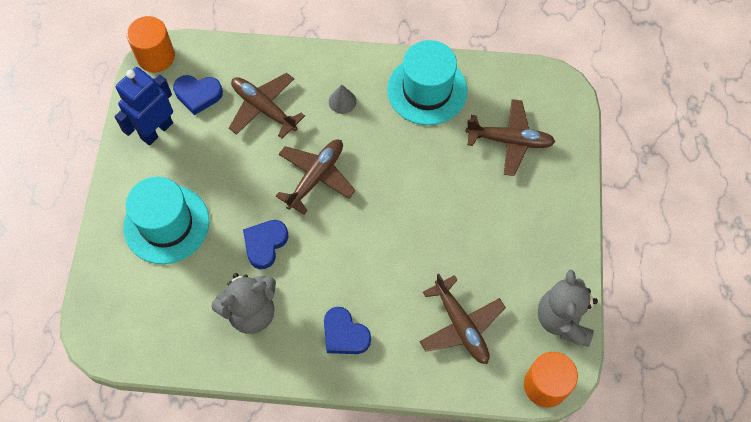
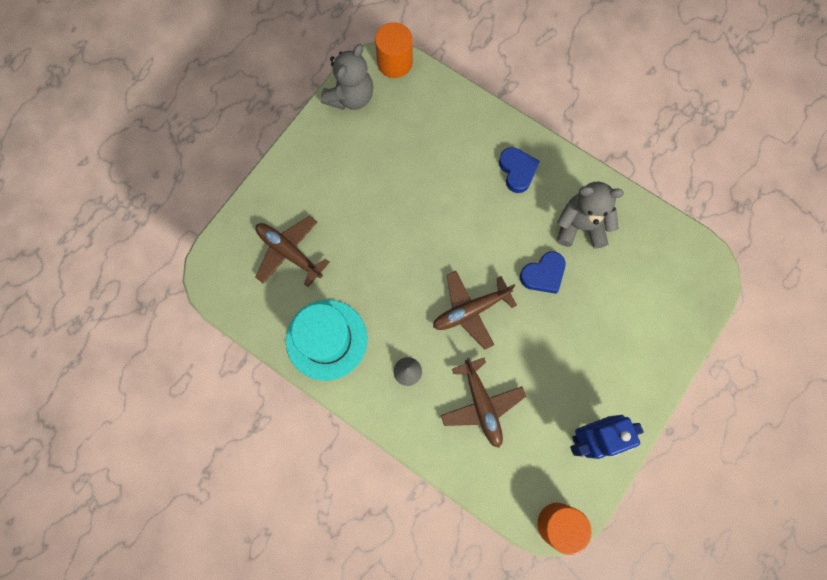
camera: 150 degrees left, 10 degrees up
turquoise hat [123,177,209,264] -> none
blue heart [173,75,223,115] -> none
brown plane [420,274,506,364] -> none

